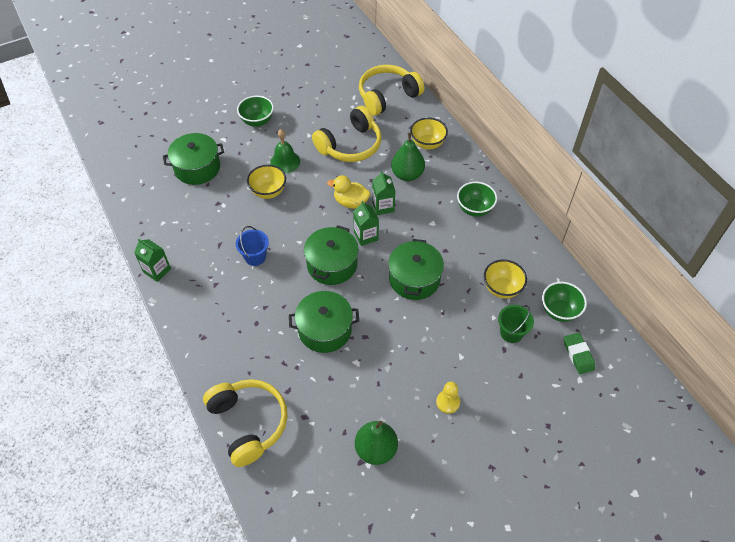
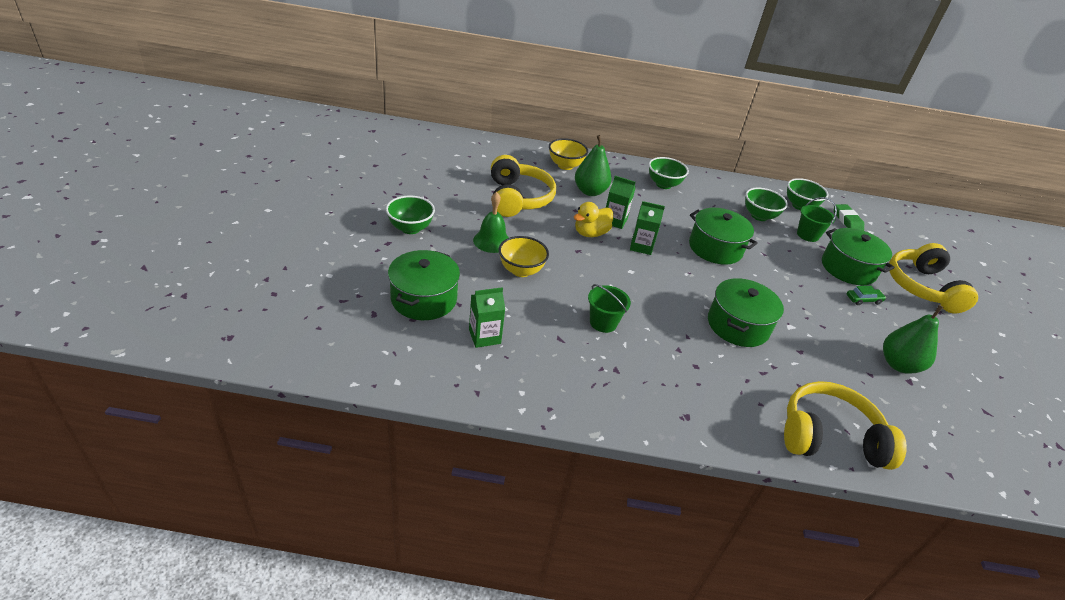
camera: 60 degrees left, 15 degrees down
green carton [134,238,171,282] -> green carton moved to [469,287,505,348]
blue bucket [236,226,269,266] -> green bucket [588,284,631,333]
green pot [304,225,359,285] -> green pot moved to [822,228,895,285]
yellow headphones [359,65,424,116] -> yellow headphones moved to [889,243,978,313]
yellow pawn [436,382,460,414] -> green car [847,286,886,305]
yellow bowl [484,260,527,299] -> green bowl [745,188,788,221]
green eraser [564,332,595,374] -> green eraser turned 60 degrees clockwise [834,204,864,231]

